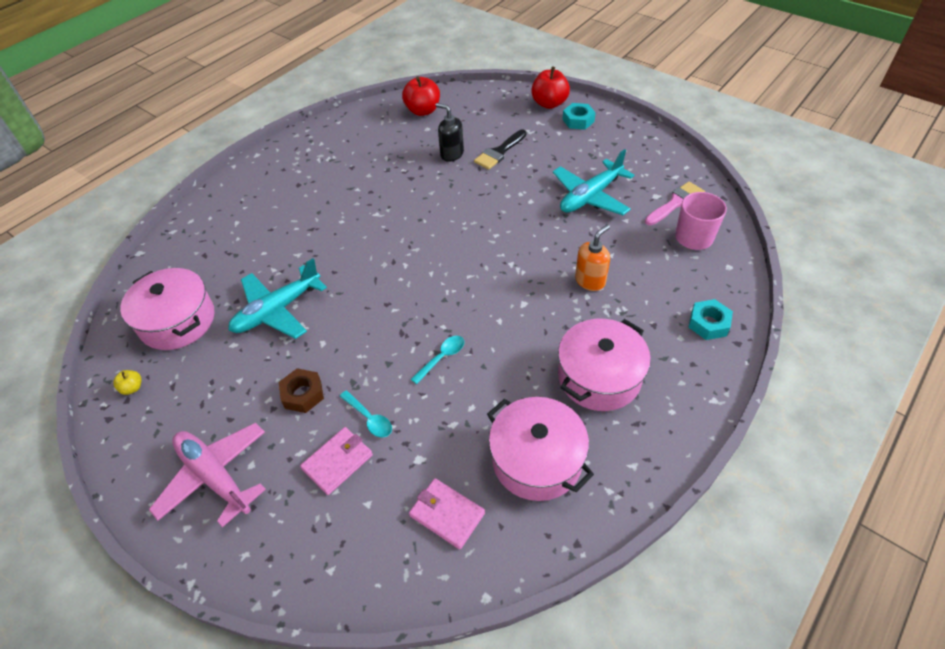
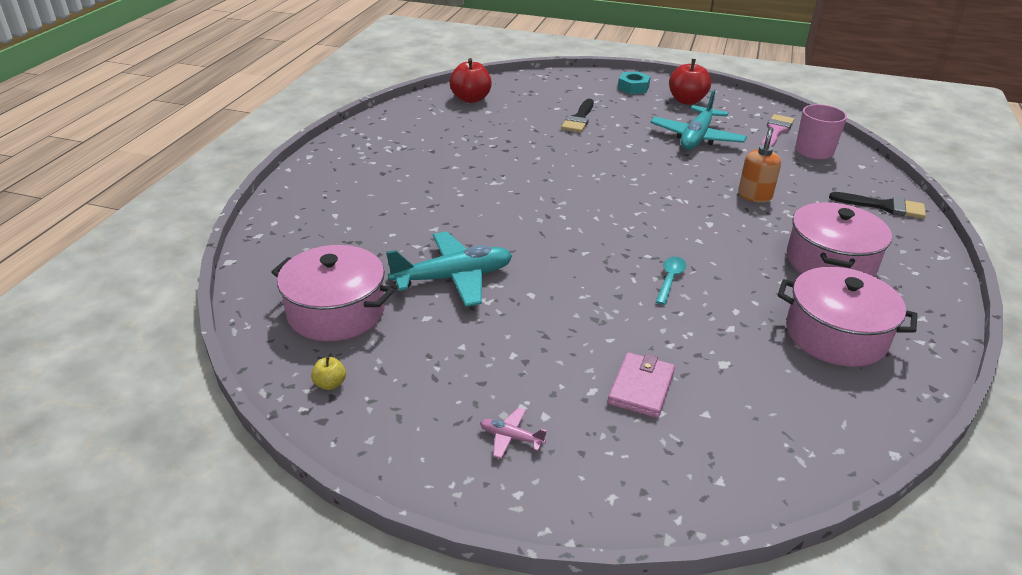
camera: 25 degrees left, 15 degrees down
pink plane [149,423,266,527] -> pink plane [480,407,547,459], size x0.43
turquoise plane [228,258,327,339] -> turquoise plane turned 135 degrees counterclockwise [386,232,512,307]
brown nut [279,368,324,413] -> none
turquoise spoon [340,391,392,438] -> none
pink wallet [409,478,485,549] -> none
black soap dispenser [435,103,464,162] -> none
red apple [531,66,570,109] -> red apple moved to [669,59,711,105]
turquoise nut [688,299,733,340] -> black brush [829,192,926,219]

